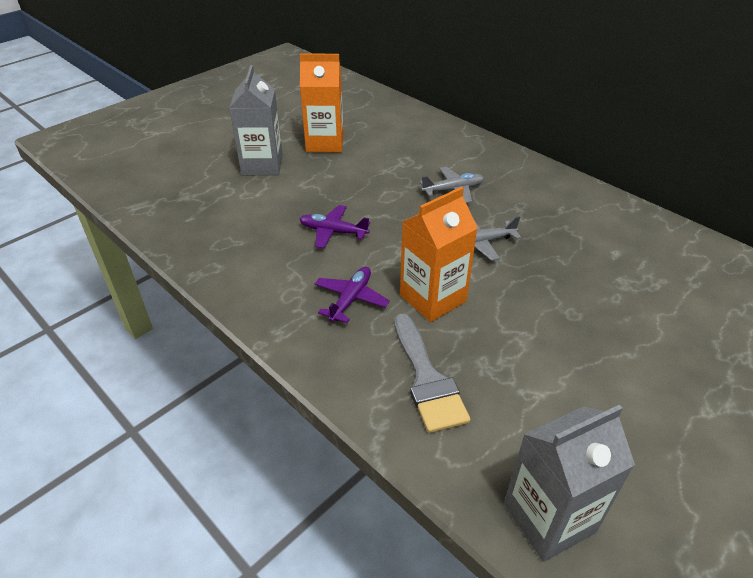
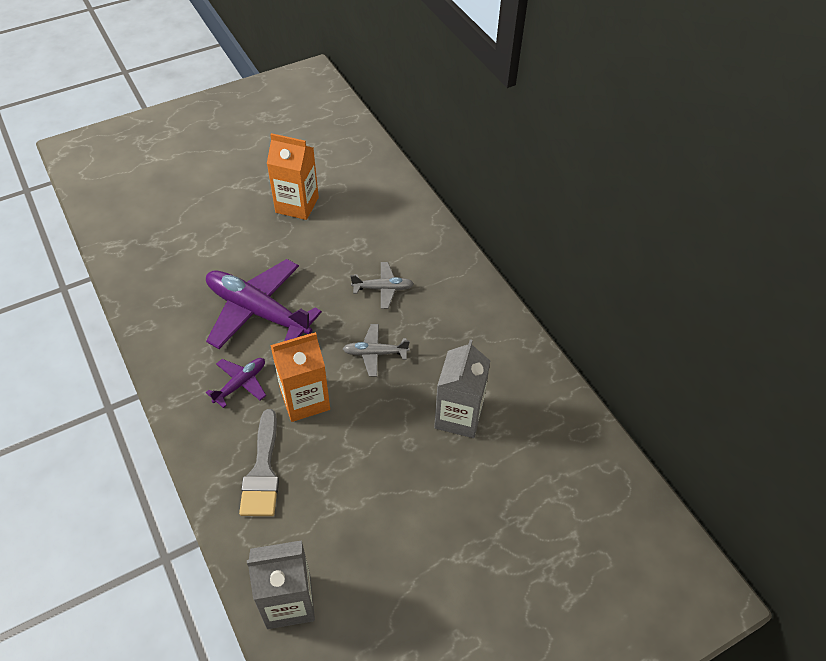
camera: 15 degrees right, 10 degrees up
grey carton [229,65,283,175] -> grey carton moved to [434,339,490,438]
purple plane [300,205,370,249] -> purple plane [206,259,322,349], size x2.04

